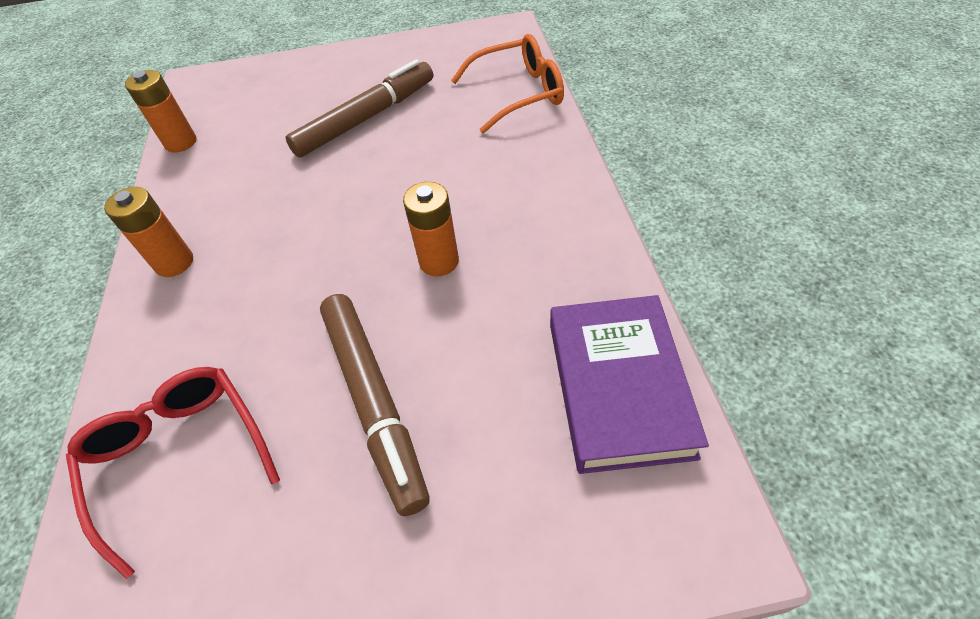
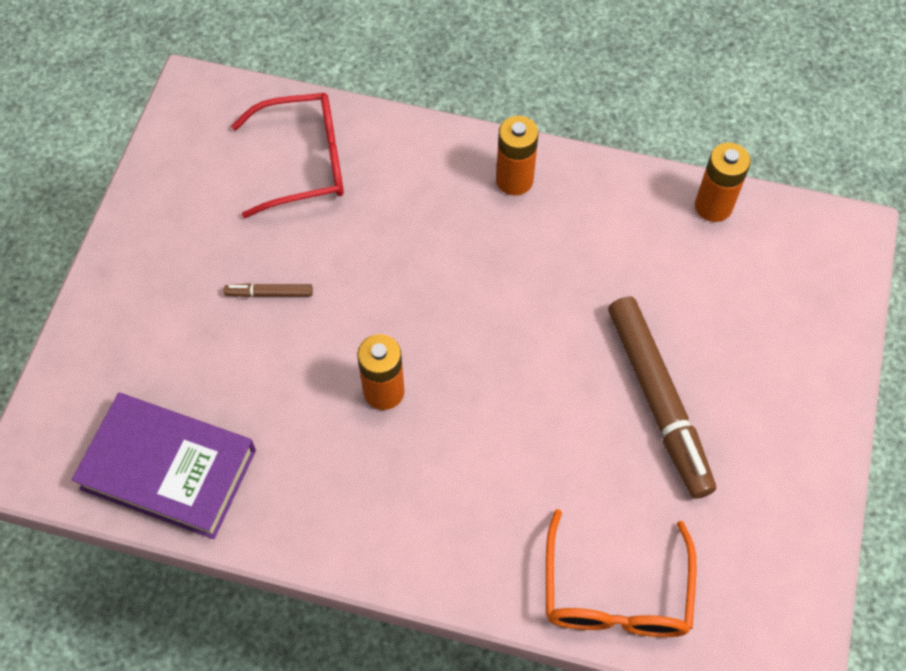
camera: 110 degrees right, 10 degrees up
brown marker [320,294,430,516] -> brown marker [224,283,313,297], size x0.42

